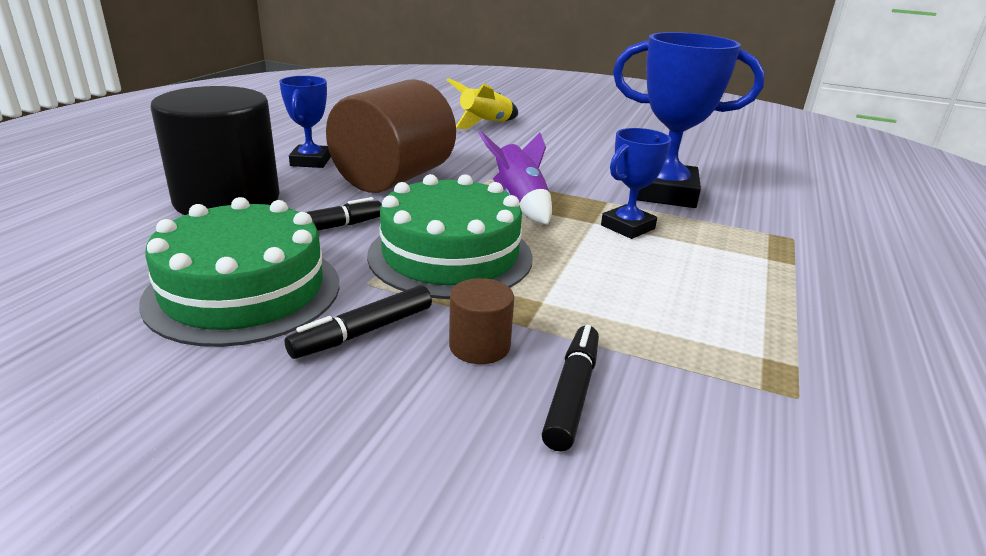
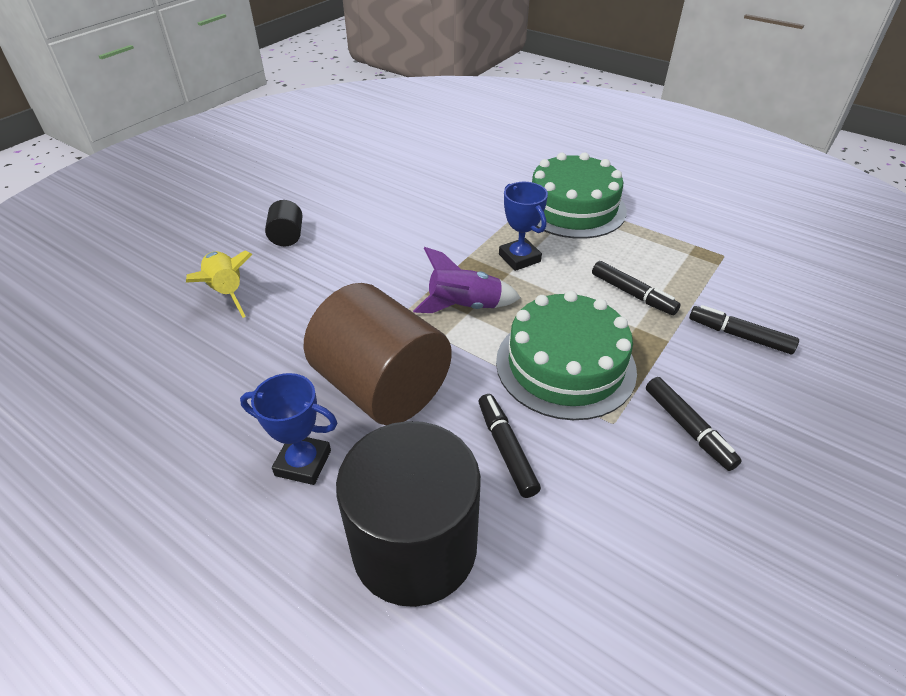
camera: 75 degrees left, 15 degrees up
green cake [139,197,339,347] -> green cake moved to [532,152,627,239]
brown cylinder [449,278,514,364] -> none
blue trophy [613,32,765,208] -> none
none -> black cylinder [265,200,303,247]
none -> black marker [592,261,681,315]

